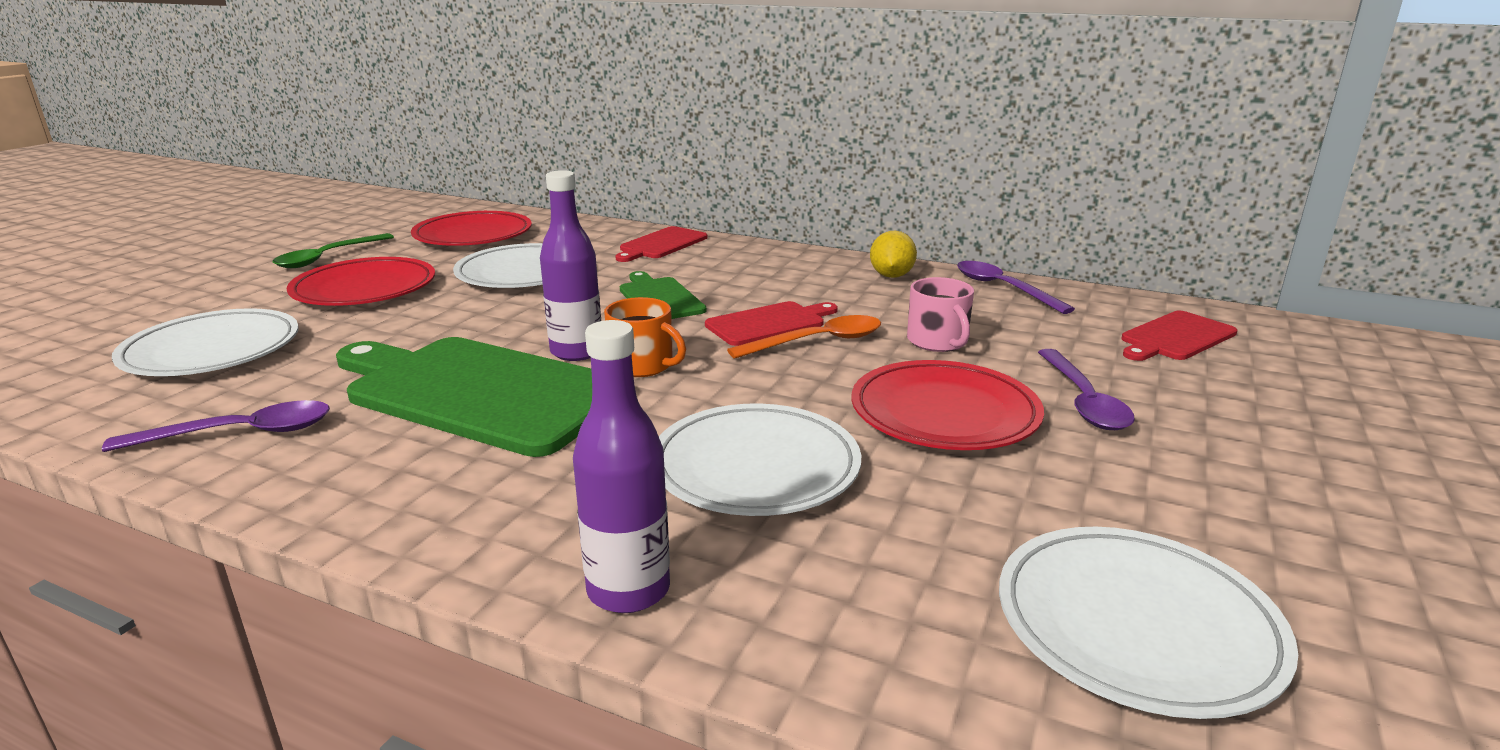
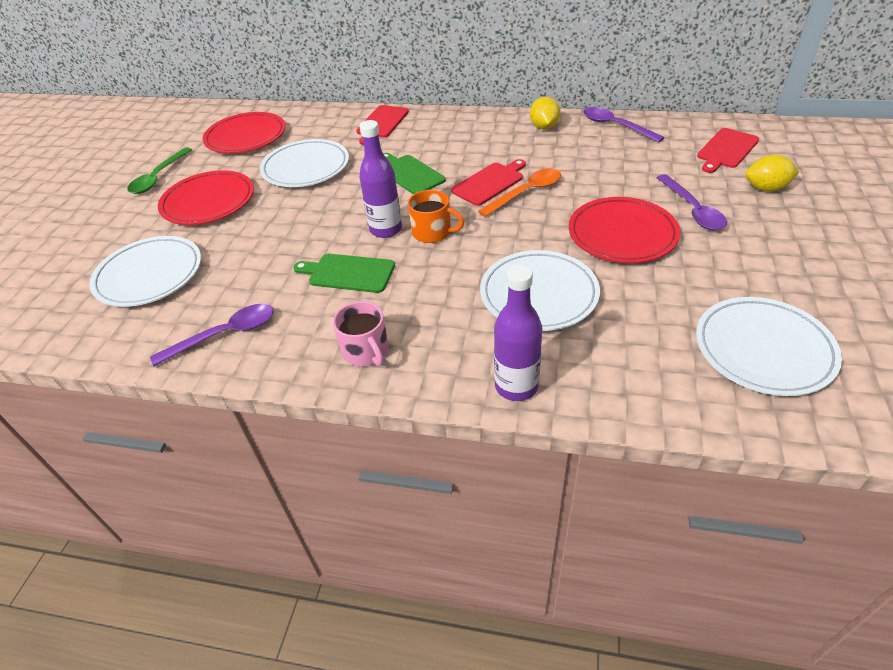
camera: 10 degrees left, 20 degrees up
green cutting board [336,337,592,457] -> green cutting board [293,254,395,293], size x0.50
pink mug [907,277,974,352] -> pink mug moved to [333,301,389,366]
none -> yellow lemon [745,154,799,192]

